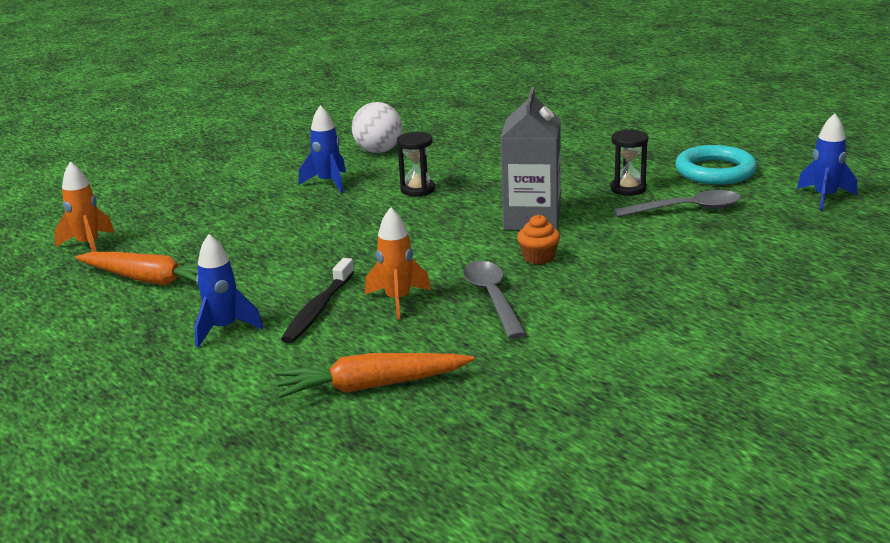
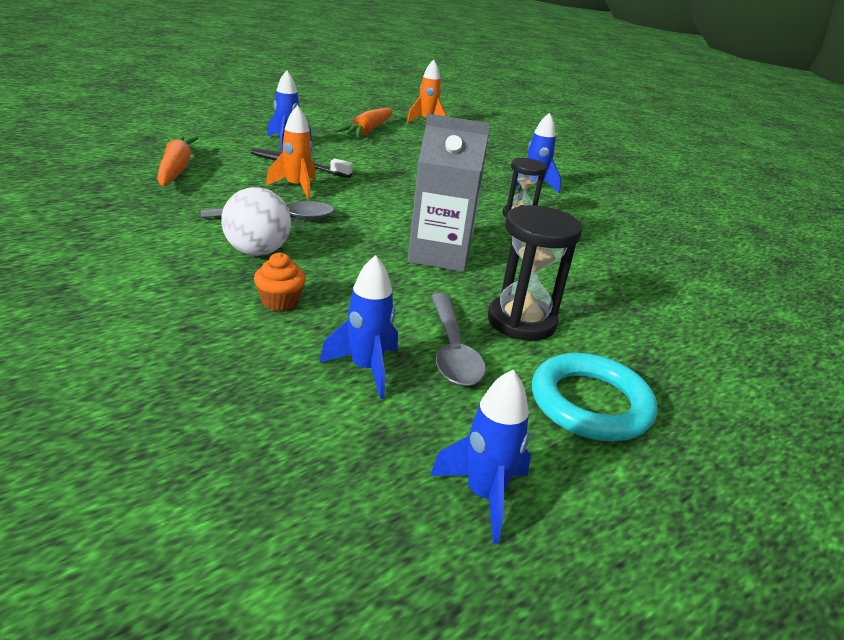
camera: 85 degrees right, 5 degrees up
white ball [352,102,403,153] -> white ball moved to [221,187,291,256]
orange cupcake [517,215,560,264] -> orange cupcake moved to [254,253,306,311]
black hourglass [610,129,648,196] -> black hourglass [488,205,583,341], size x1.52
none -> blue rocket [320,255,398,399]

